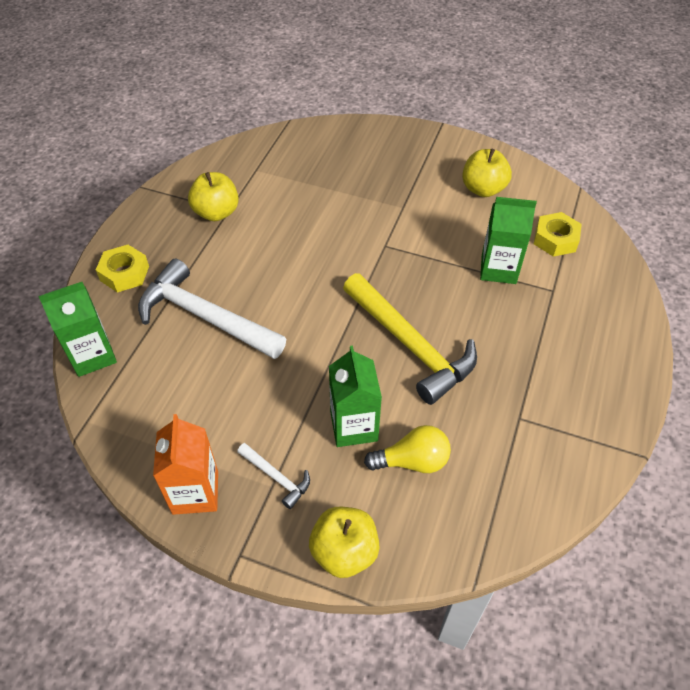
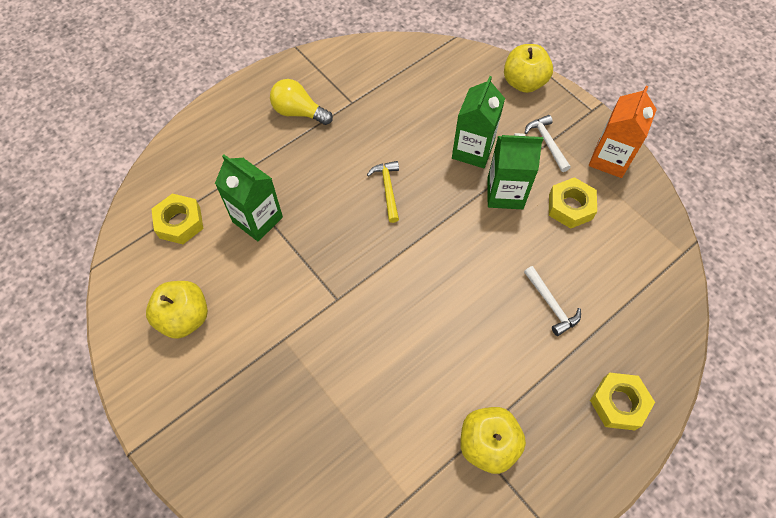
camera: 150 degrees left, 10 degrees up
green carton [38,282,117,377] -> green carton moved to [487,133,543,209]
white hammer [138,259,286,359] -> white hammer [524,266,581,336], size x0.45
yellow hammer [343,273,477,405] -> yellow hammer [367,161,399,223], size x0.45
yellow light bulb [364,425,451,473] -> yellow light bulb moved to [270,79,333,125]
none -> yellow nut [549,177,597,229]

